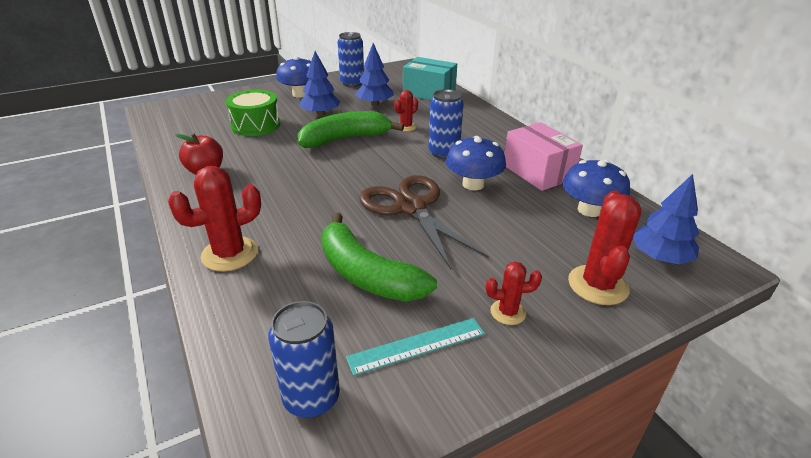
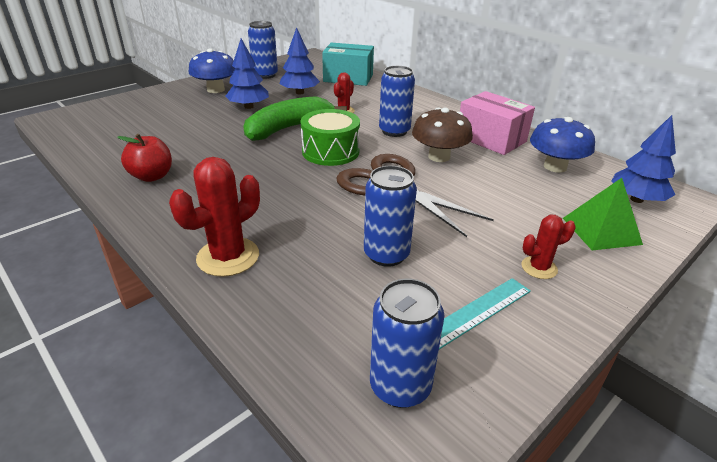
camera: 15 degrees left, 0 degrees up
green drum [226,90,280,136] -> green drum moved to [300,109,360,166]
green banana [321,213,437,302] -> blue can [364,166,417,267]
blue mushroom [445,136,506,190] -> brown mushroom [412,108,473,162]
red cactus [568,190,642,305] -> green pyramid [563,178,643,250]

